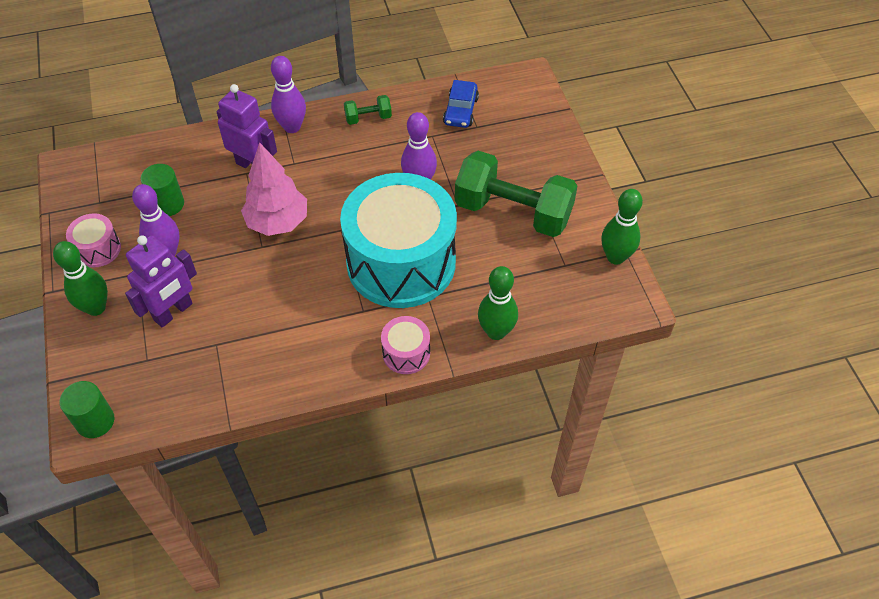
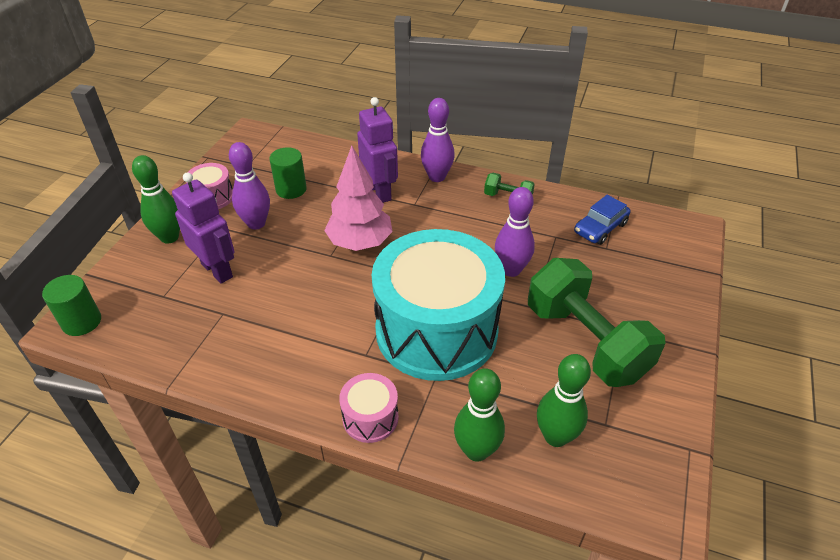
camera: 35 degrees right, 10 degrees down
purple robot [125,235,197,328] -> purple robot turned 120 degrees counterclockwise [172,172,234,284]
green bowling pin [601,189,643,265] -> green bowling pin moved to [537,354,591,447]

